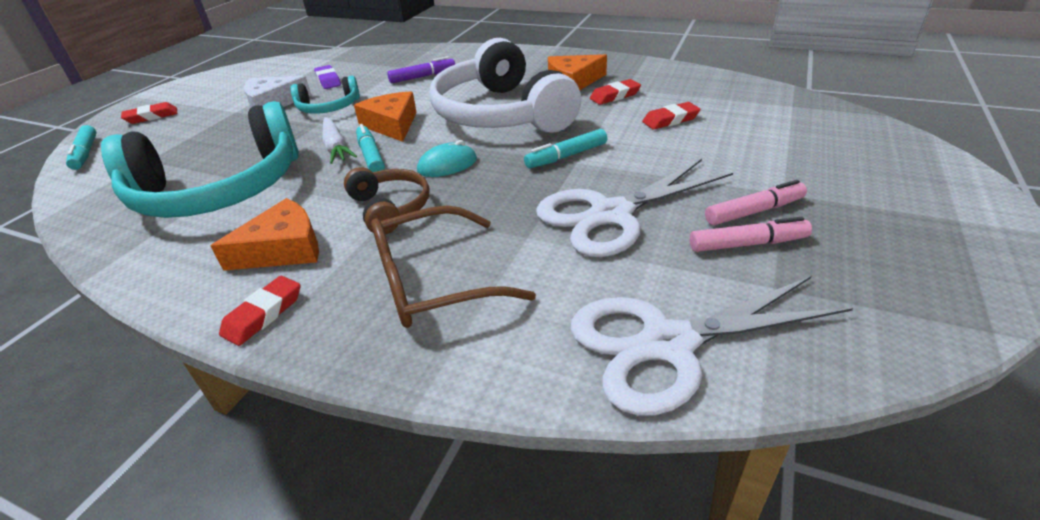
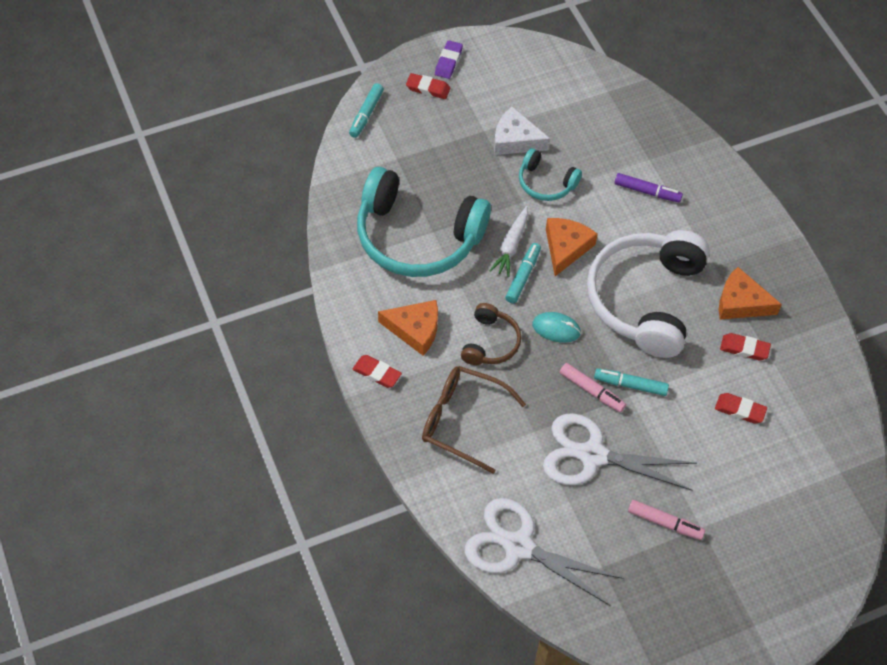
camera: 40 degrees right, 20 degrees up
red eraser [219,276,301,346] -> red eraser turned 45 degrees clockwise [353,355,402,388]
purple eraser [314,65,341,89] -> purple eraser moved to [435,40,463,79]
pink marker [690,217,812,252] -> pink marker moved to [560,363,626,413]

